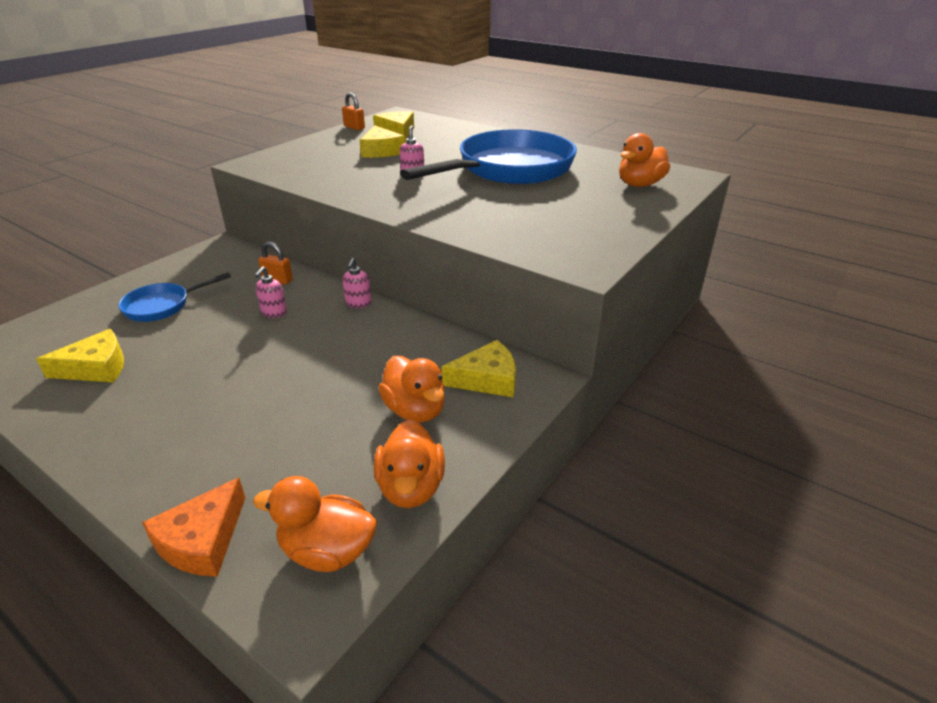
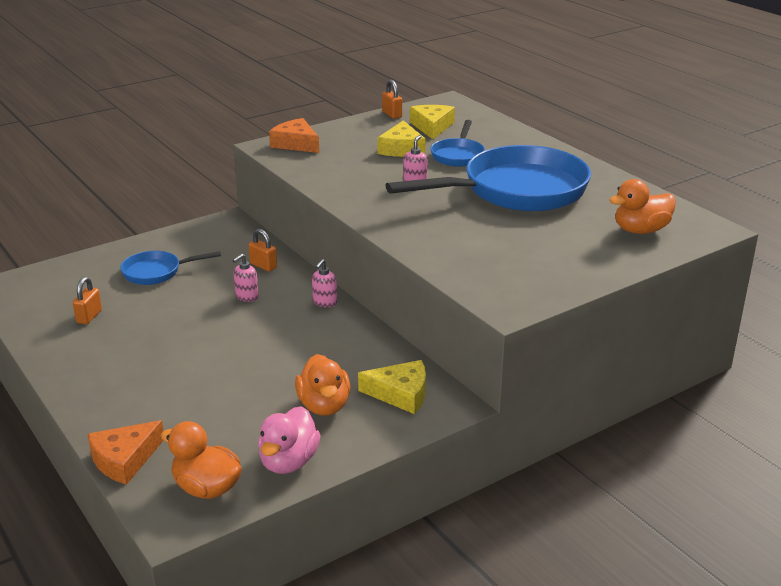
camera: 20 degrees right, 5 degrees down
yellow cheese [36,329,124,382] -> orange padlock [73,277,102,324]
orange duck [374,419,445,508] -> pink duck [258,406,321,474]
none -> orange cheese [269,118,319,153]
none -> blue pan [430,120,485,167]

